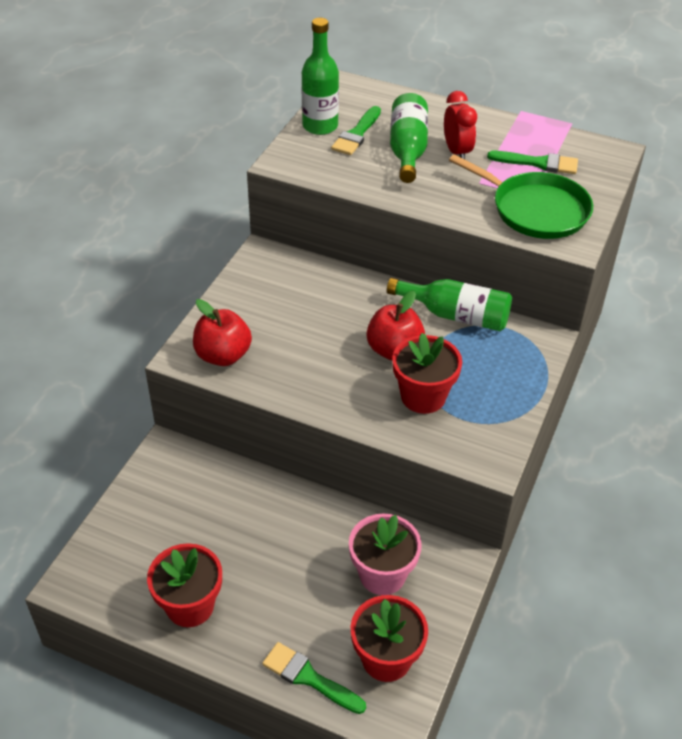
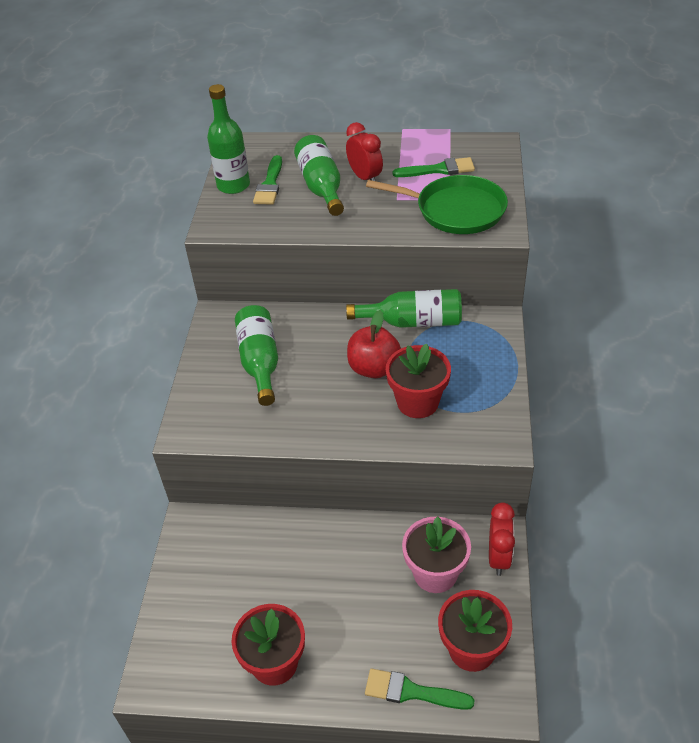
camera: 15 degrees left, 0 degrees up
red apple [193,299,252,366] -> none
none -> green bottle [235,305,278,406]
none -> red clock [489,503,515,576]

